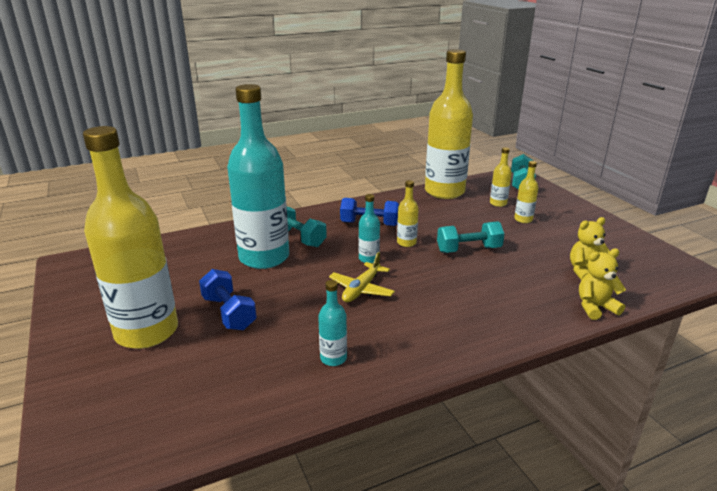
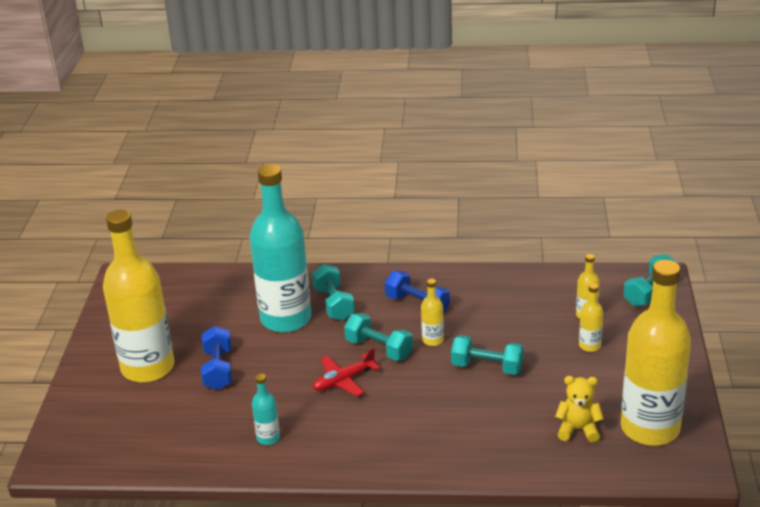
camera: 30 degrees right, 5 degrees up
yellow plane [329,252,395,302] -> red plane [313,348,380,397]
turquoise bottle [359,194,380,263] -> turquoise dumbbell [344,313,413,361]
yellow bottle [425,49,473,199] -> yellow bottle moved to [621,260,691,446]
yellow teddy bear [579,248,626,320] -> none

